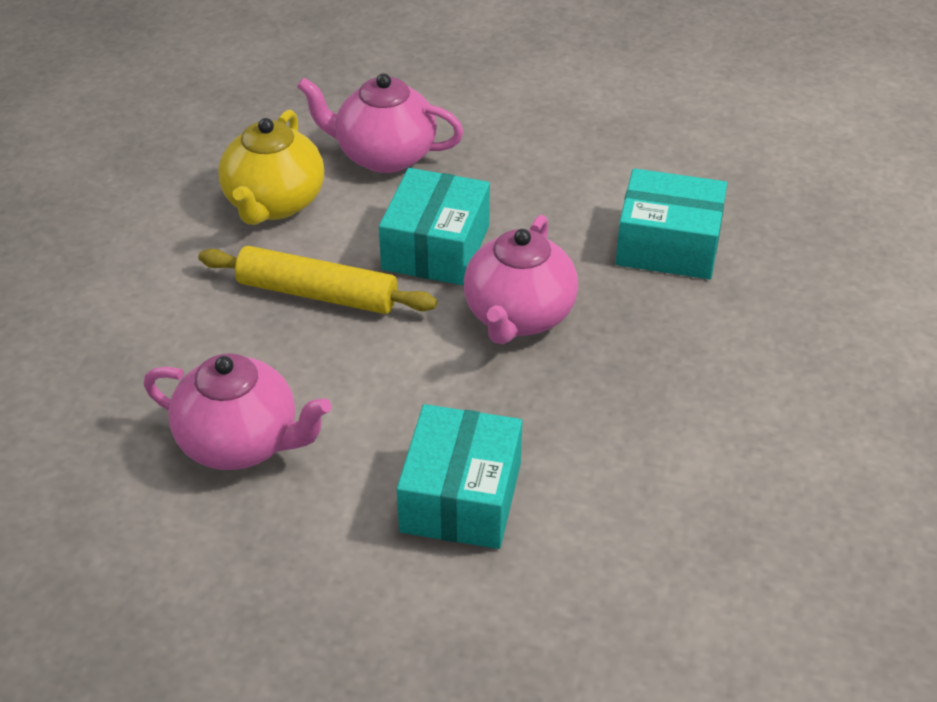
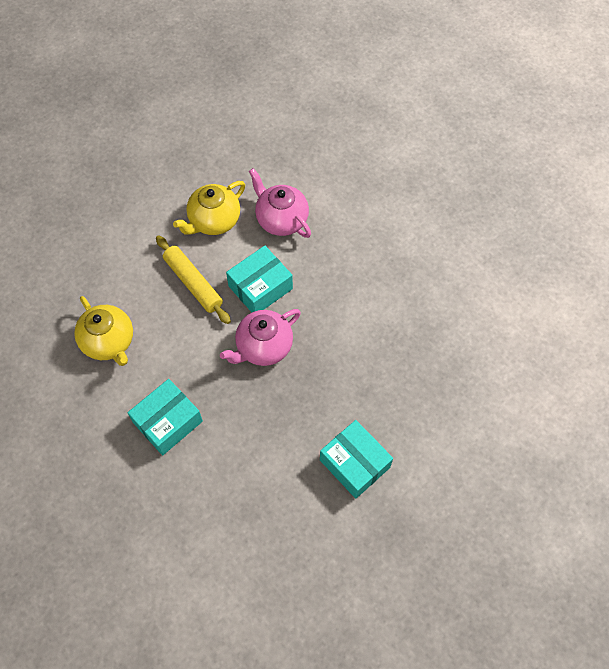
camera: 35 degrees right, 20 degrees up
pink teapot [144,353,331,470] -> yellow teapot [74,296,133,366]
turquoise box [616,168,727,279] -> turquoise box moved to [320,420,393,498]

